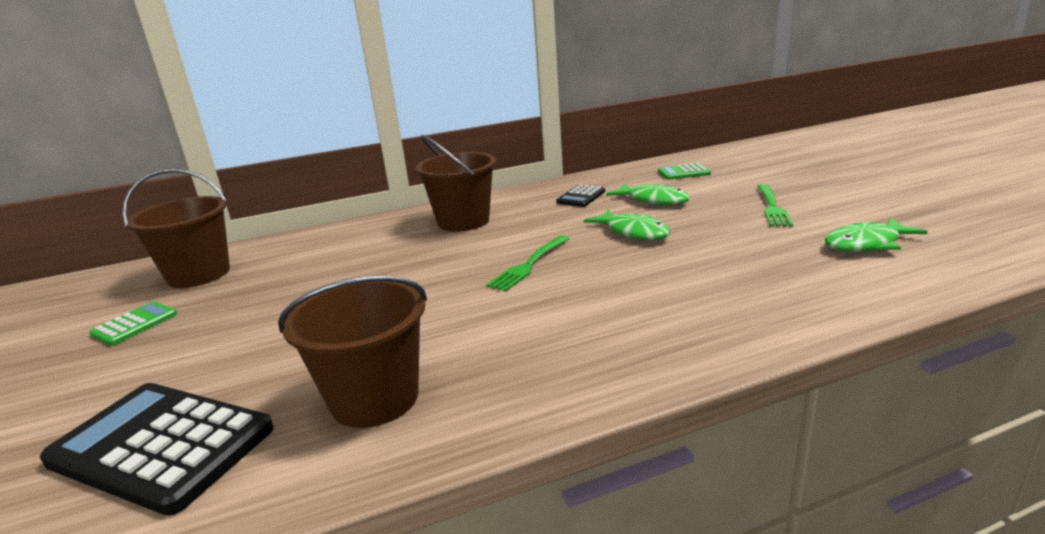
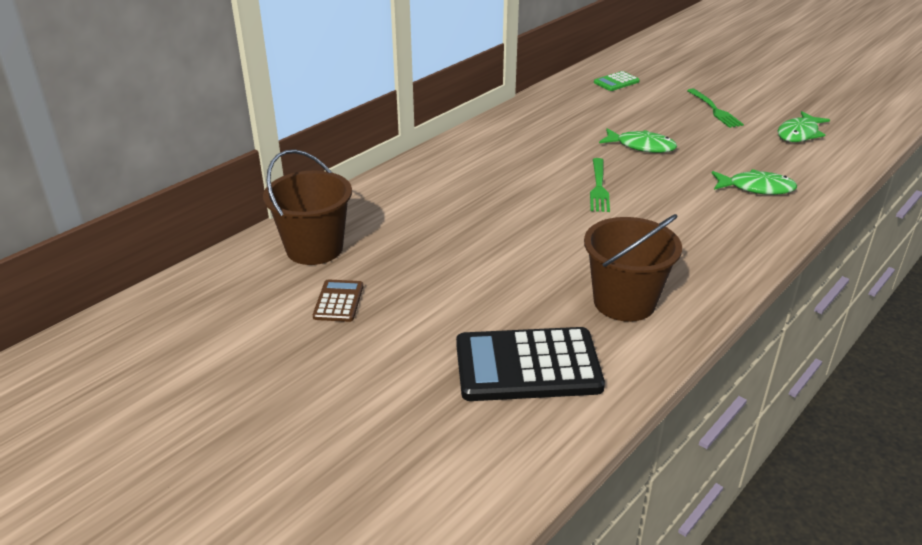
camera: 30 degrees left, 10 degrees up
green calculator [89,302,177,346] -> brown calculator [313,279,363,322]
brown bucket [416,135,496,232] -> none
black calculator [556,185,605,207] -> none
green fish [606,183,690,205] -> green fish moved to [712,169,797,195]

